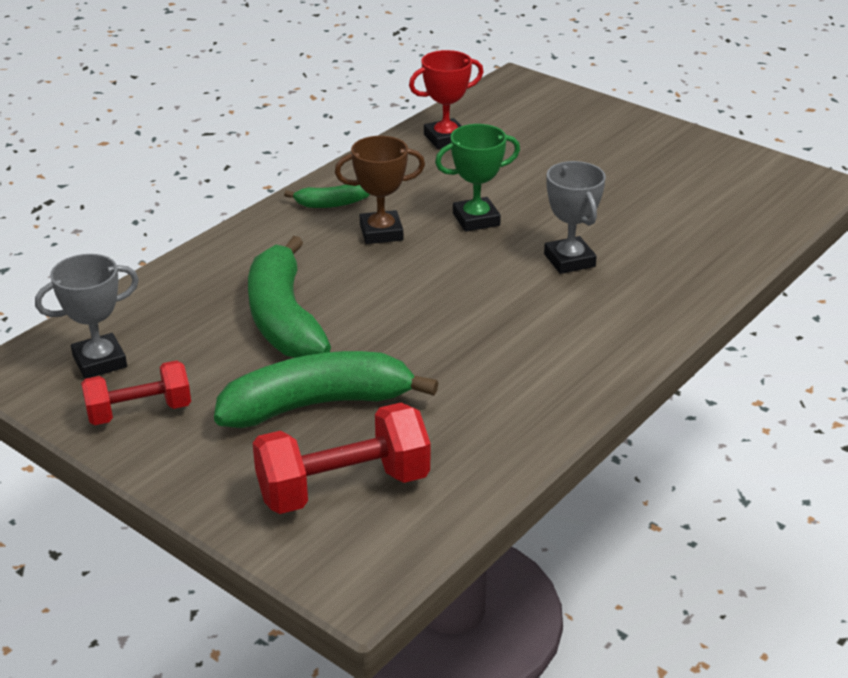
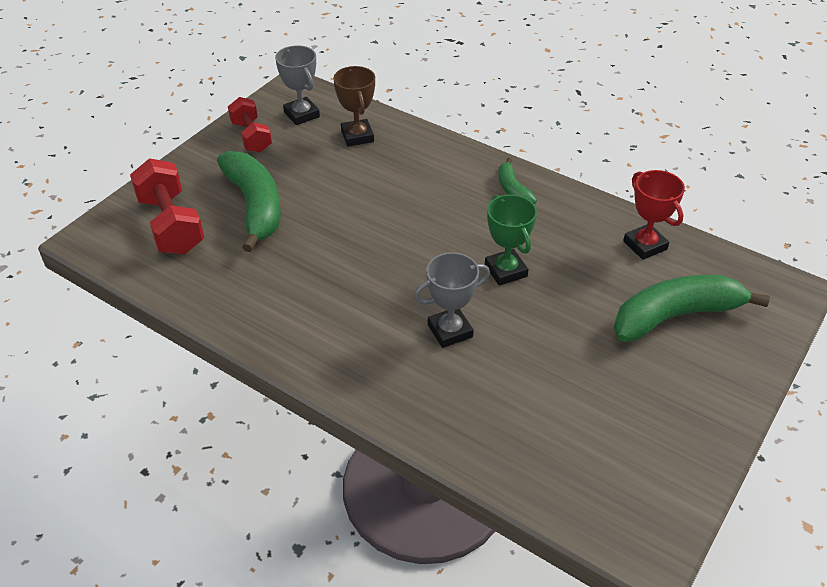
camera: 85 degrees right, 10 degrees up
green banana [248,236,331,358] -> green banana moved to [614,275,770,342]
brown trophy [335,136,425,244] -> brown trophy moved to [333,66,375,146]

